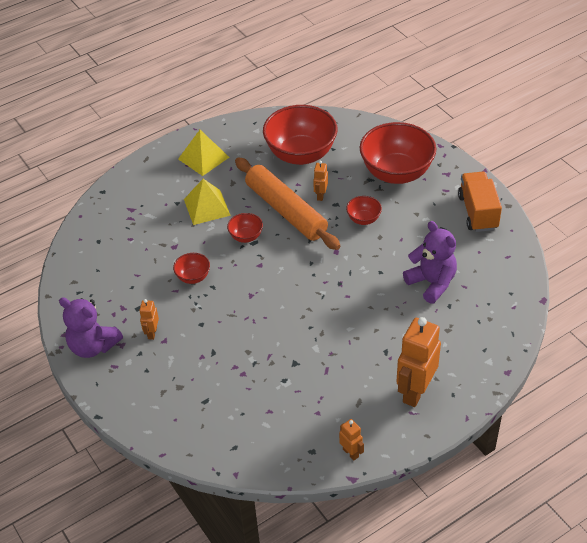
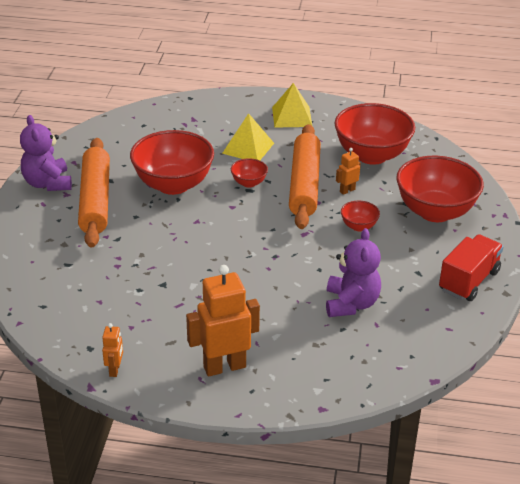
camera: 40 degrees right, 10 degrees down
orange robot [139,299,159,340] -> orange rolling pin [78,138,110,248]
red bowl [173,253,210,284] -> red bowl [130,130,214,195], size x2.22
orange truck [458,172,502,232] -> red truck [439,234,504,301]

